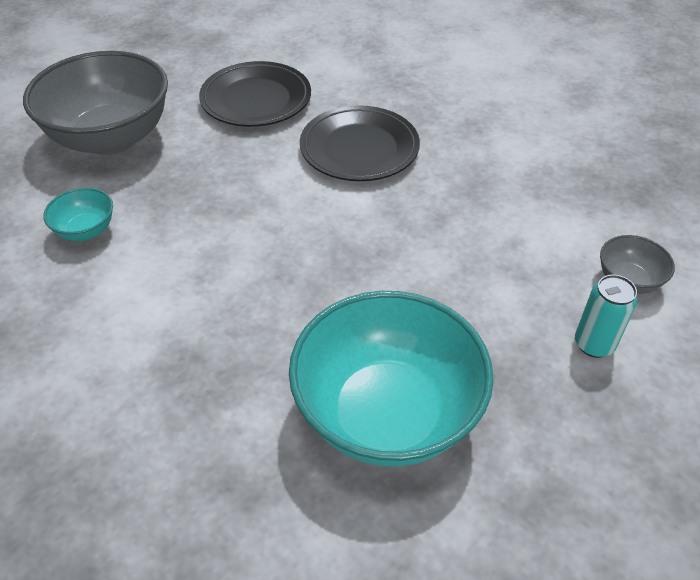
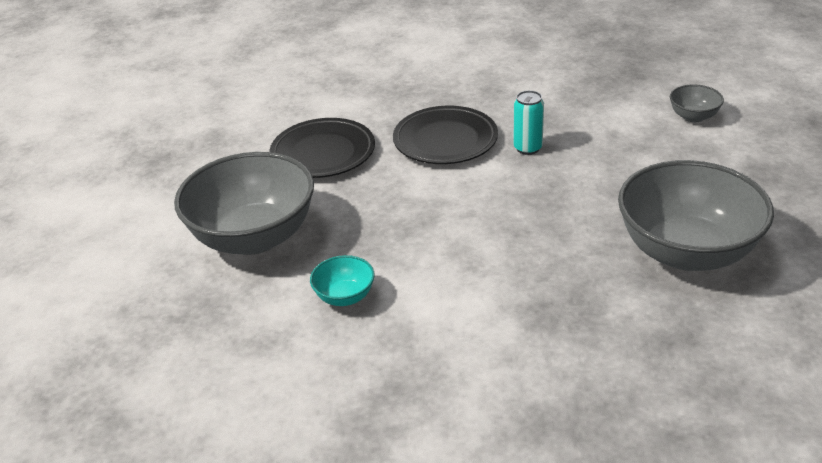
camera: 40 degrees left, 10 degrees down
turquoise bowl [289,291,494,467] -> grey bowl [618,160,774,271]
turquoise can [575,275,637,358] -> turquoise can moved to [513,90,544,155]

